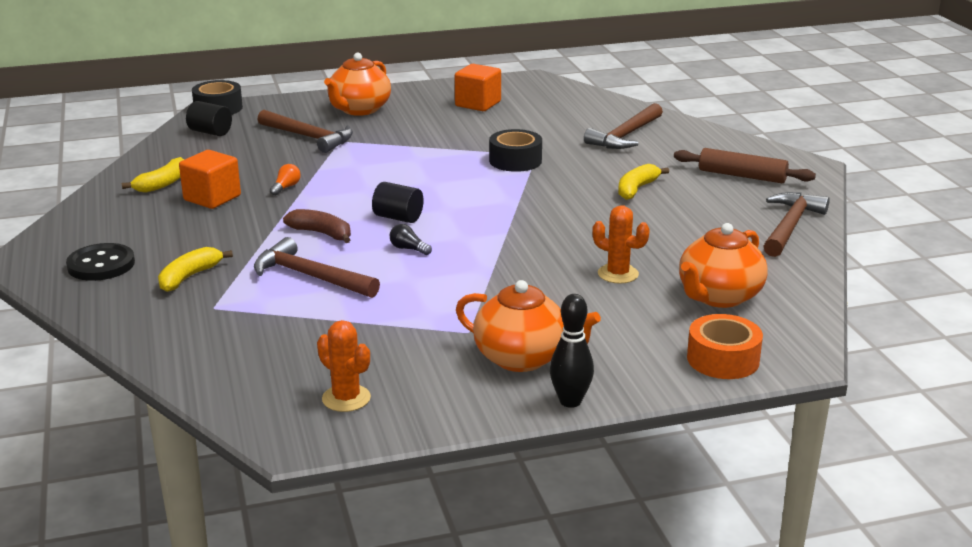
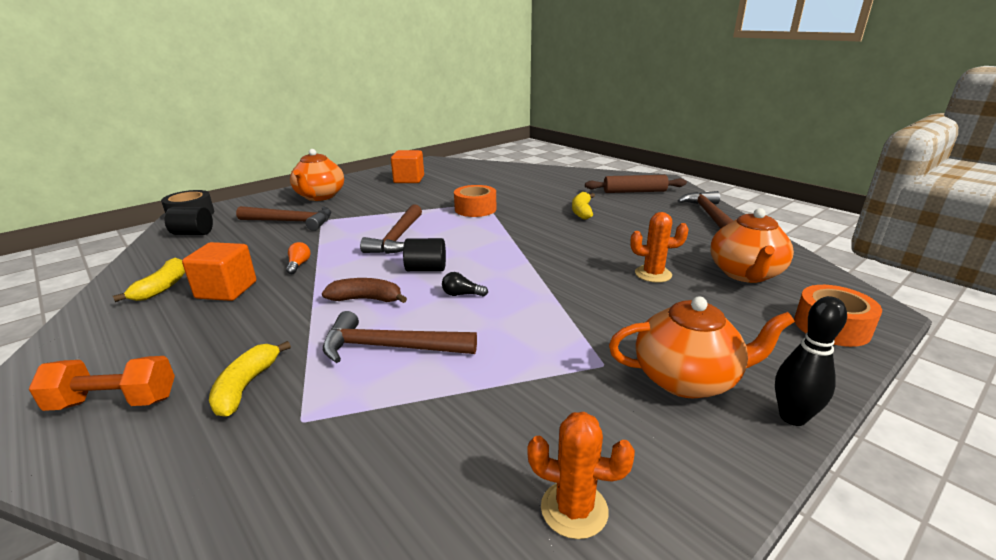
camera: 25 degrees left, 0 degrees up
black button [66,243,135,281] -> orange dumbbell [29,356,175,411]
black tape [489,129,542,172] -> orange tape [454,185,496,217]
brown hammer [584,103,663,149] -> brown hammer moved to [360,205,422,254]

